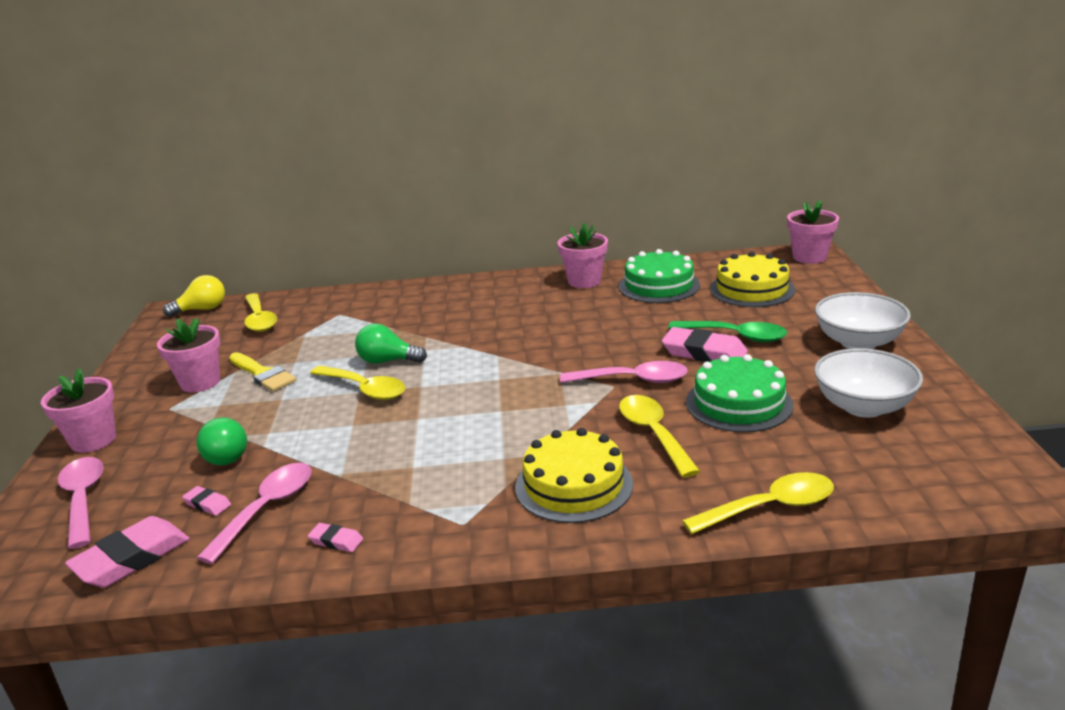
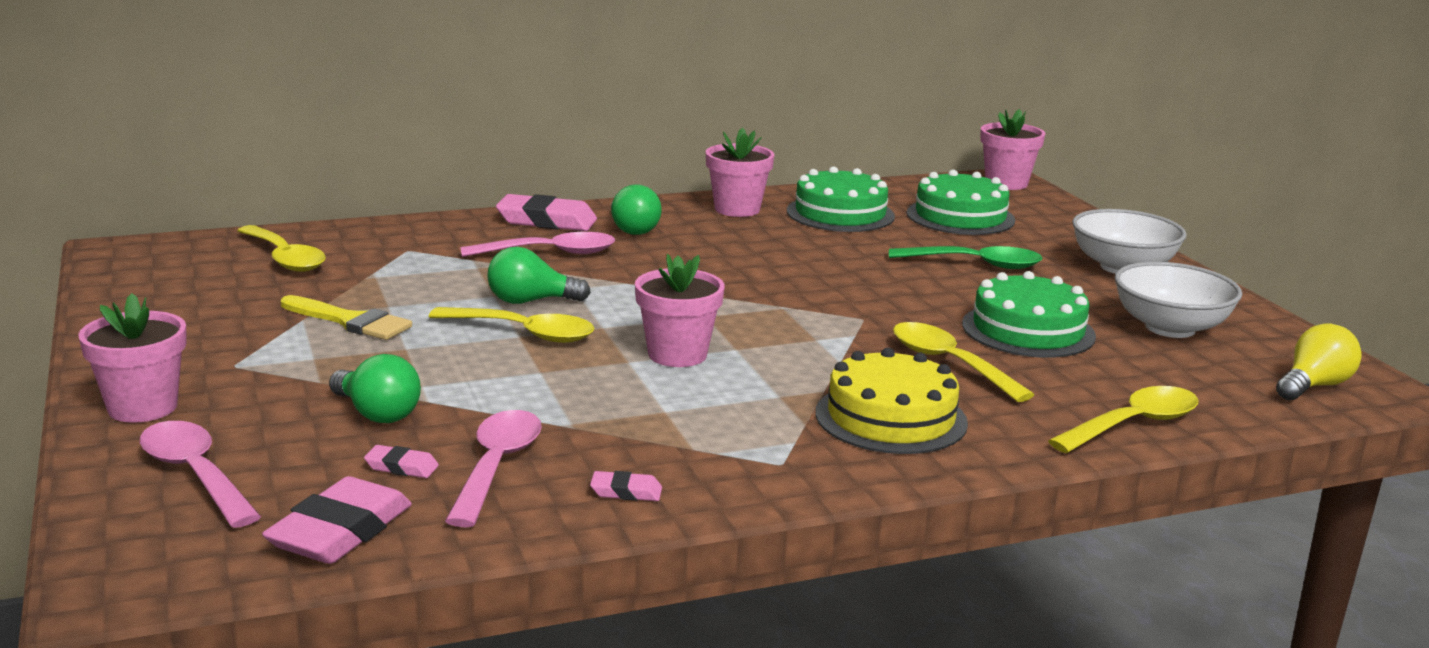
camera: 20 degrees left, 5 degrees down
pink flower pot [157,318,220,392] -> pink flower pot moved to [635,254,725,367]
yellow light bulb [163,275,225,317] -> yellow light bulb moved to [1276,323,1362,401]
pink spoon [560,361,688,383] -> pink spoon moved to [461,232,615,257]
pink eraser [662,327,748,362] -> pink eraser moved to [496,194,597,231]
yellow cake [710,252,795,307] -> green cake [907,170,1015,235]
none -> green light bulb [611,184,662,235]

